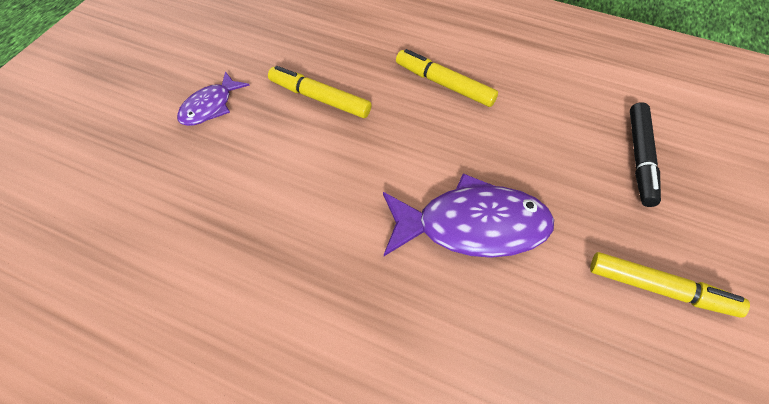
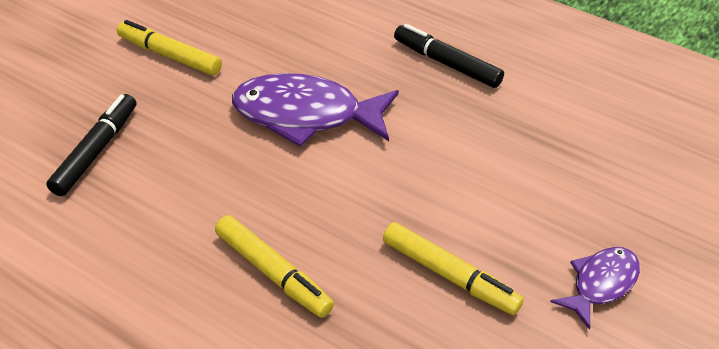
camera: 170 degrees left, 10 degrees down
none -> black marker [394,24,504,88]

